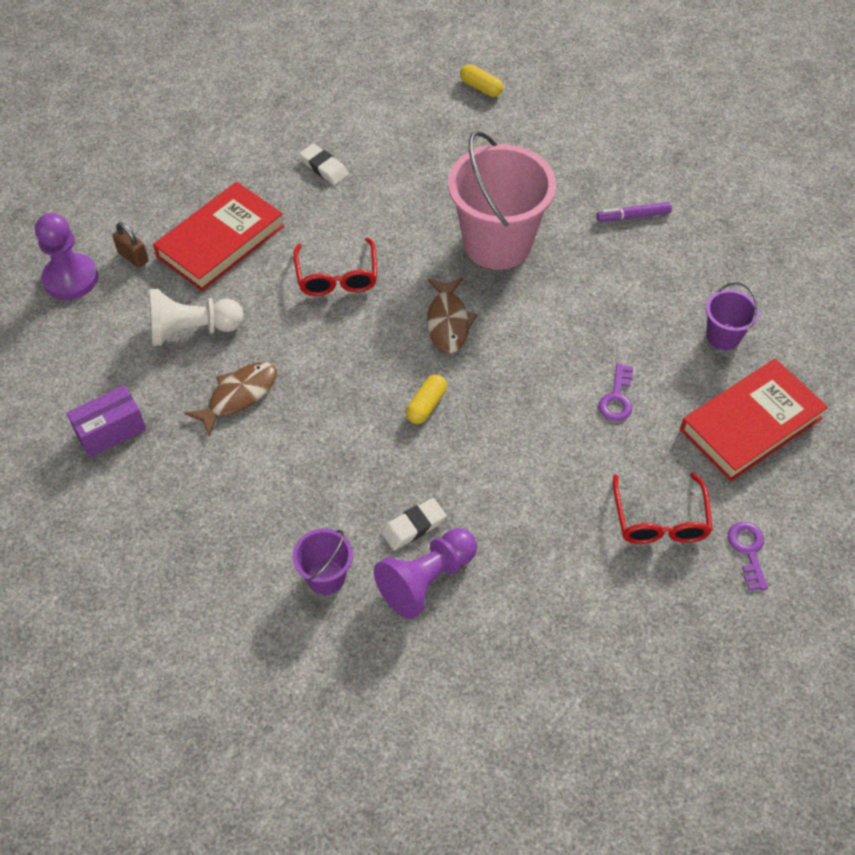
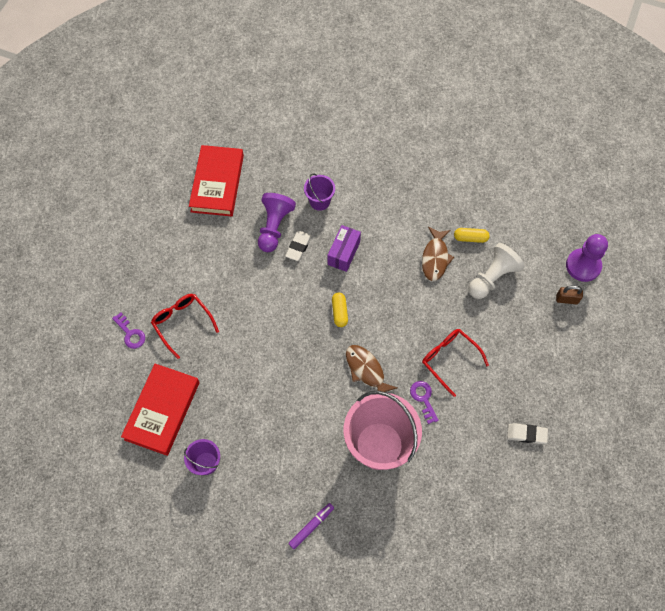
camera: 145 degrees right, 10 degrees up
purple box [66,385,147,458] -> purple box moved to [328,225,361,272]
red book [153,182,284,291] -> red book moved to [189,145,244,216]
yellow capsule [460,64,503,97] -> yellow capsule moved to [454,228,490,243]
purple key [598,363,633,421] -> purple key moved to [410,381,439,424]

